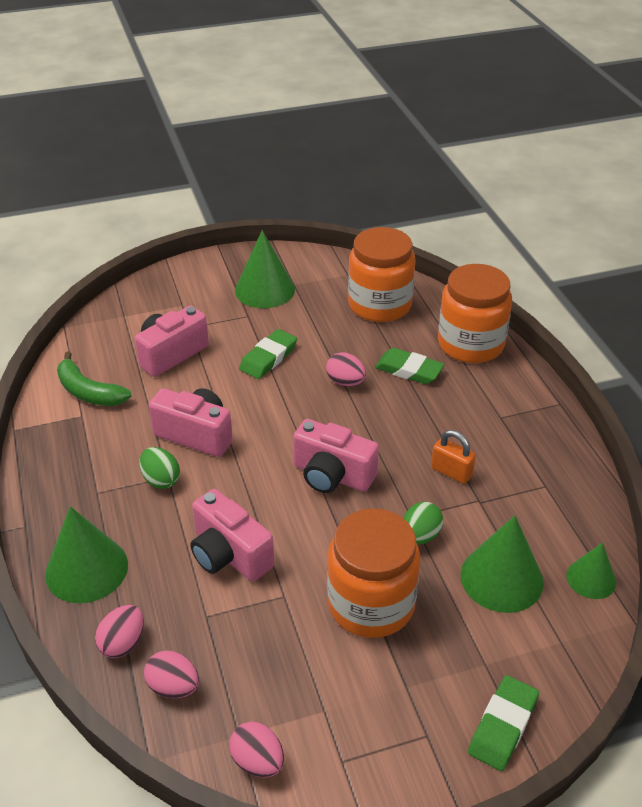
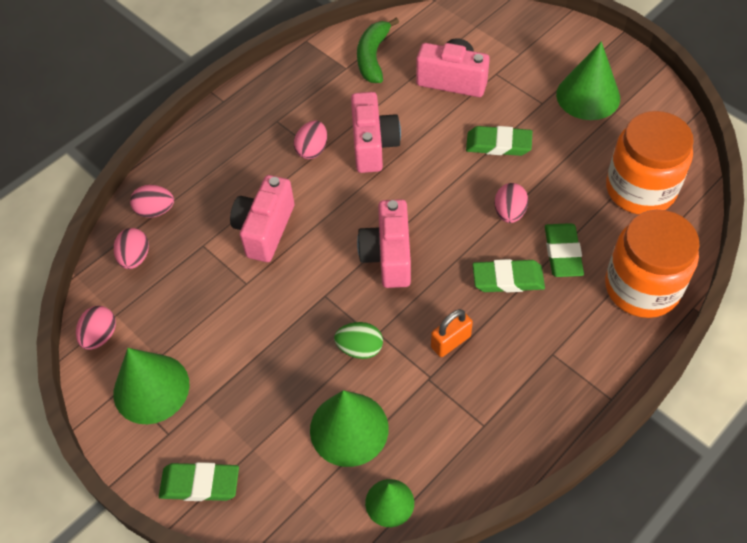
camera: 65 degrees right, 15 degrees up
green cone [45,506,128,603] -> green cone moved to [113,348,190,424]
green egg [140,447,180,489] -> pink egg [294,121,327,159]
orange jar [327,508,421,638] -> none
orange padlock [431,430,476,484] -> orange padlock turned 45 degrees clockwise [431,309,473,357]
none -> green eraser [473,259,545,292]

